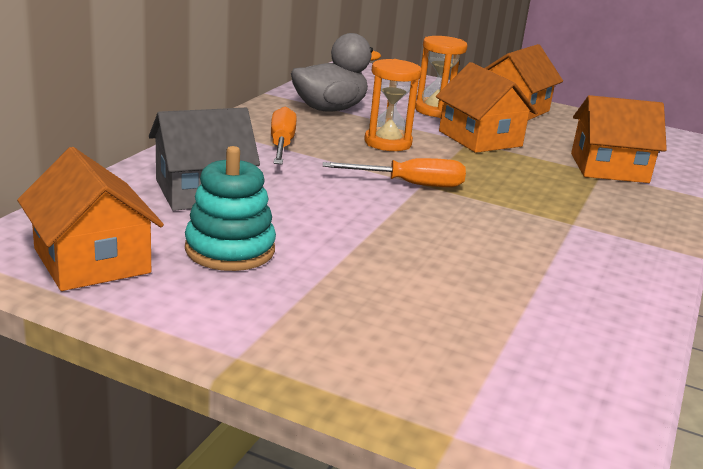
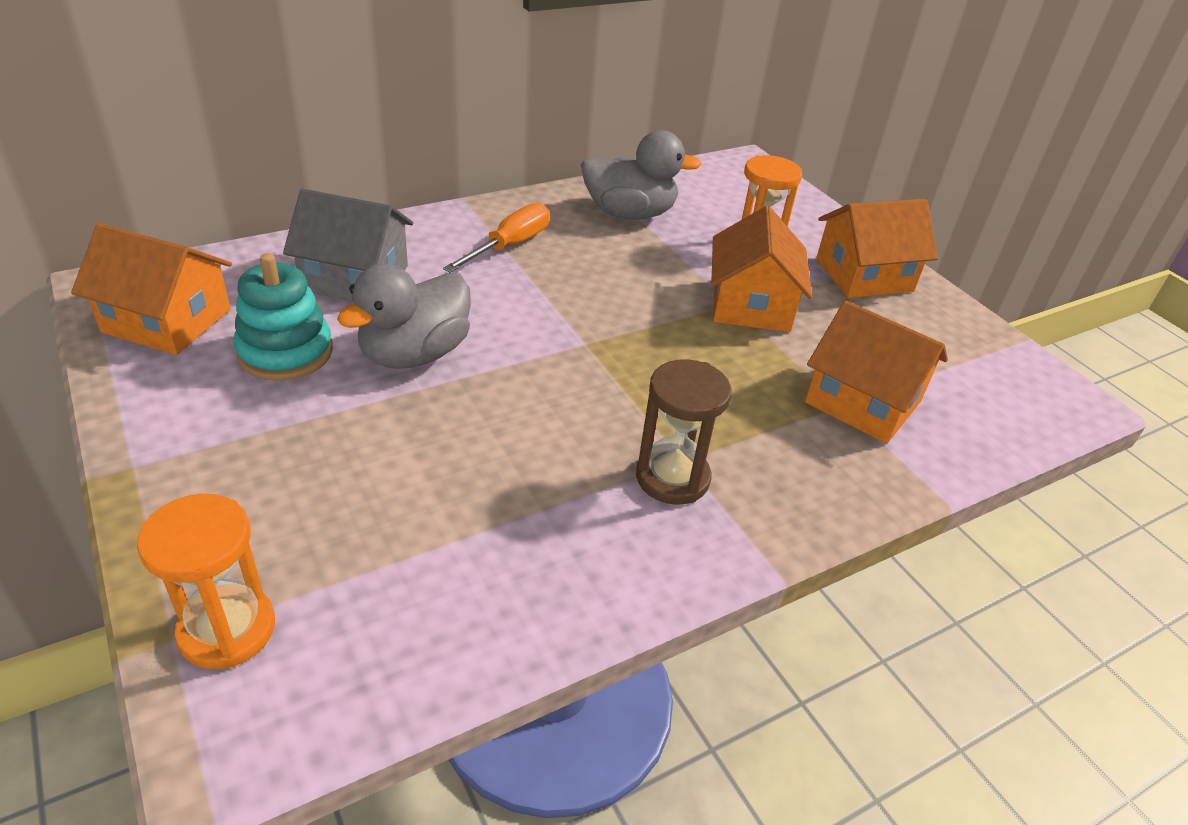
camera: 35 degrees right, 15 degrees up
orange house [17,147,164,291] -> orange house turned 75 degrees counterclockwise [71,223,232,355]
orange screwdriver [323,158,466,187] -> none
orange hourglass [364,59,422,151] -> orange hourglass moved to [137,494,275,669]
none -> grey duck [337,264,471,369]
none -> brown hourglass [636,359,732,505]

